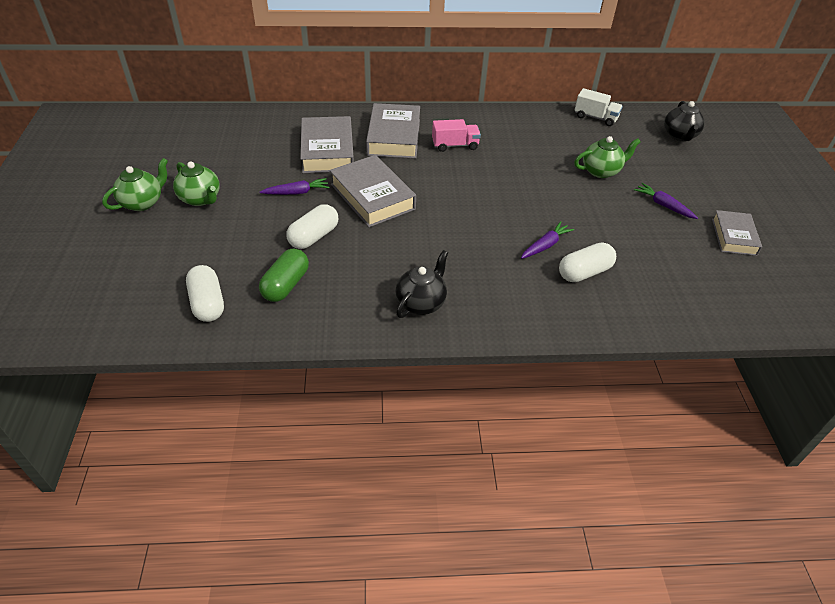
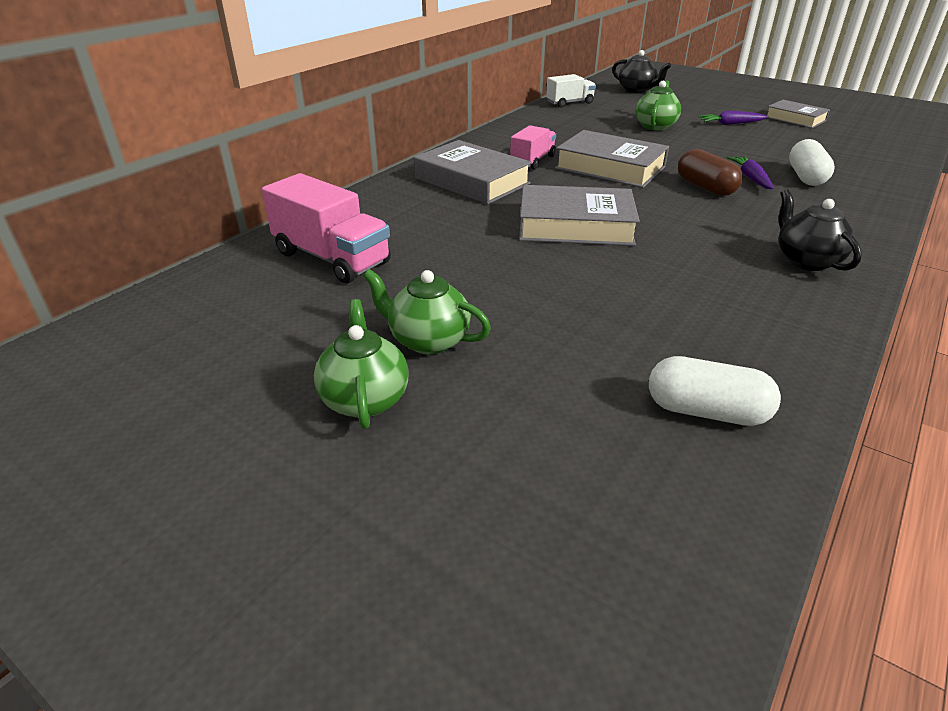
camera: 50 degrees left, 10 degrees down
green teapot [173,161,220,206] -> green teapot turned 150 degrees counterclockwise [363,269,491,355]
green capsule [259,248,309,302] -> none
purple carrot [260,178,329,195] -> none
white capsule [287,204,338,249] -> none
grey book [300,116,354,173] -> grey book moved to [555,130,669,188]
none -> pink truck [262,173,391,283]
none -> brown capsule [678,149,743,196]

